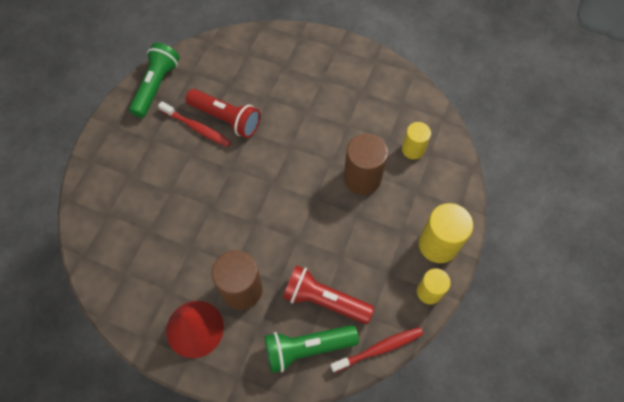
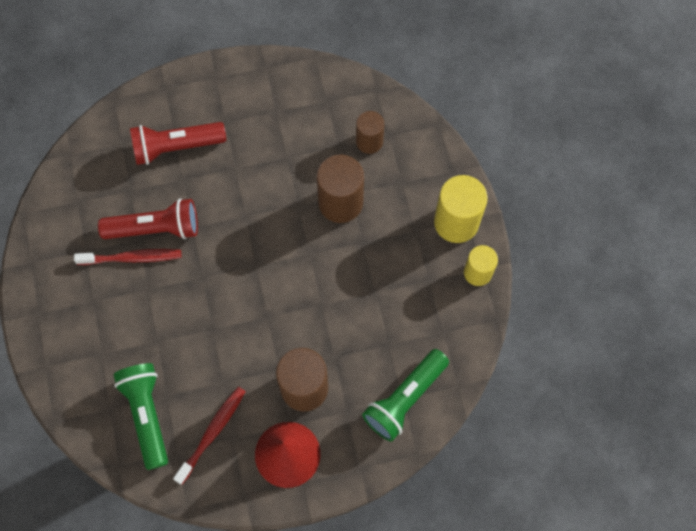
camera: 35 degrees left, 5 degrees up
green flashlight [129,43,180,118] -> green flashlight moved to [113,363,168,470]
red flashlight [283,265,374,324] -> red flashlight moved to [130,122,226,165]
red toothbrush [330,327,423,373] -> red toothbrush moved to [173,387,246,484]
yellow cylinder [402,122,431,159] -> brown cylinder [356,111,385,154]

